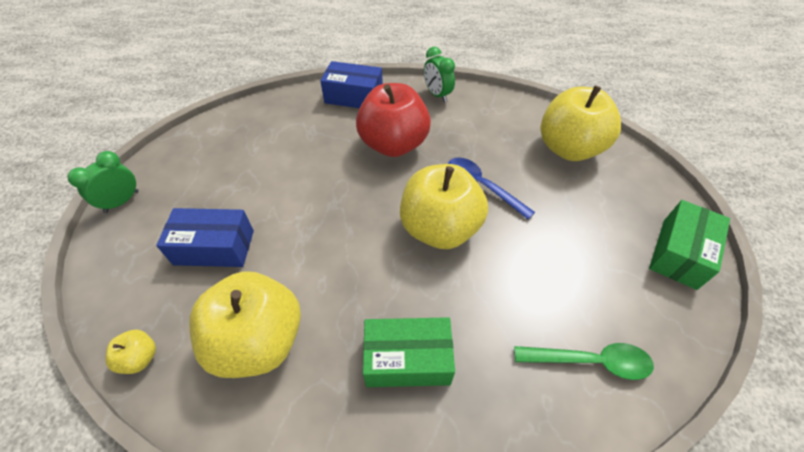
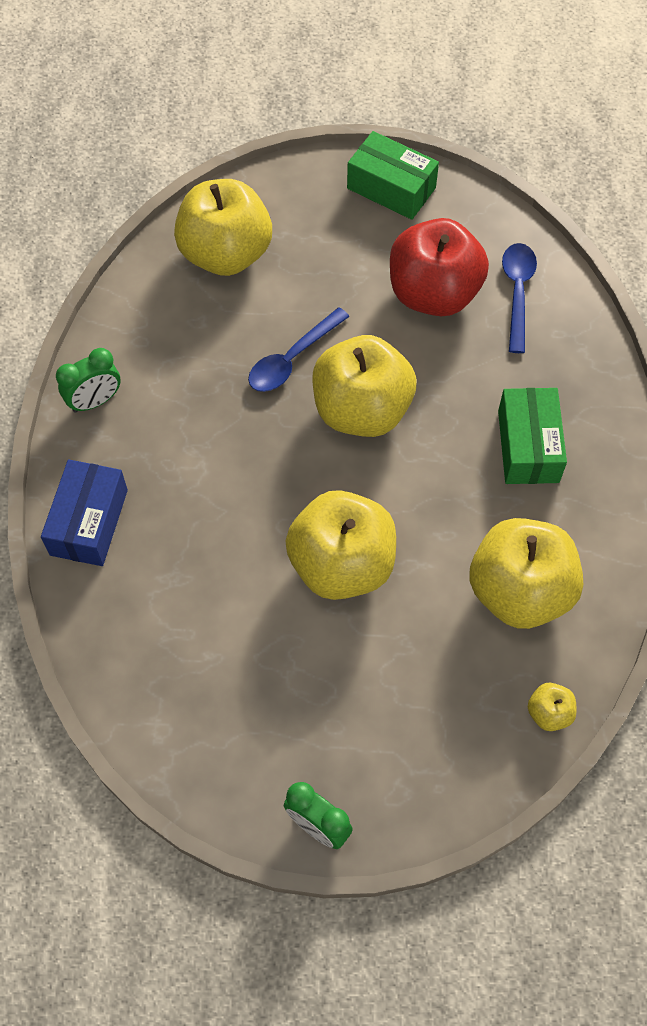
camera: 90 degrees left, 10 degrees up
blue box [156,208,254,267] -> none
red apple [356,83,431,157] -> red apple moved to [390,218,489,316]
green spoon [514,343,654,380] -> blue spoon [502,243,537,353]
none -> yellow apple [285,490,396,600]

